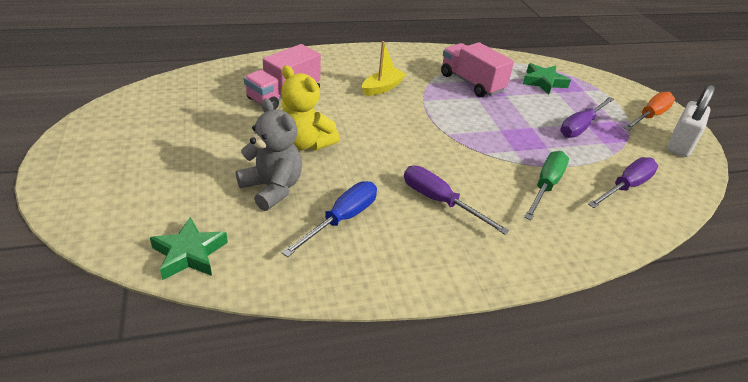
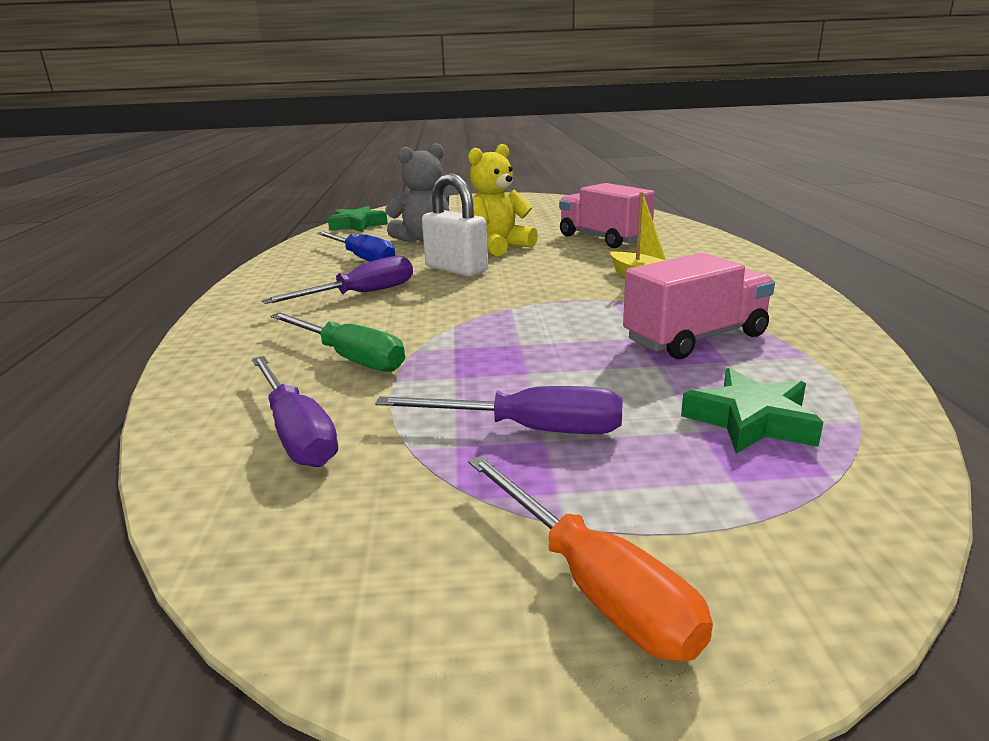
camera: 105 degrees right, 15 degrees down
purple screwdriver [560,97,614,138] -> purple screwdriver turned 135 degrees clockwise [375,386,623,434]
white padlock [668,85,715,157] -> white padlock moved to [422,173,488,276]

